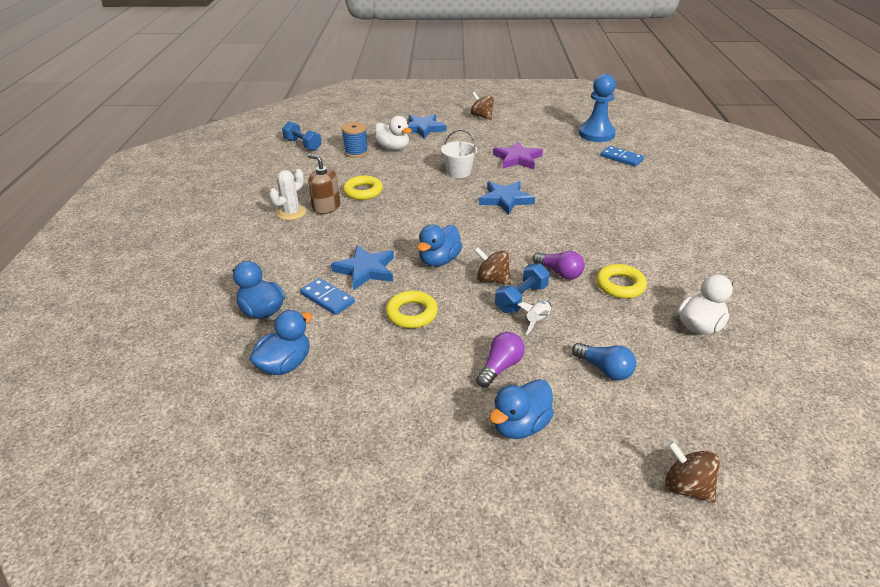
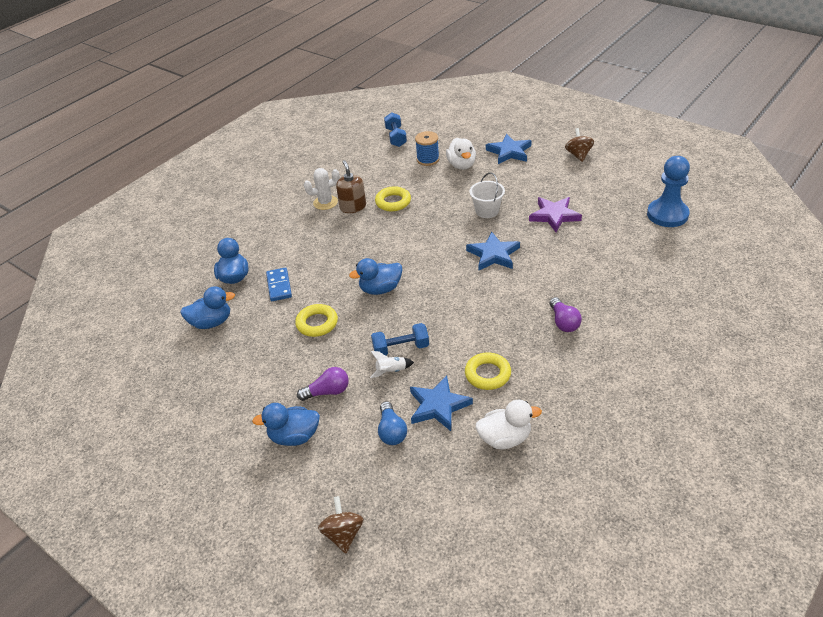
camera: 40 degrees right, 5 degrees up
blue star [331,245,394,291] -> blue star moved to [410,375,473,431]
brown spinning top [474,247,511,285] -> none
purple light bulb [533,251,585,280] -> purple light bulb moved to [550,297,582,332]
blue domino [600,146,644,167] -> none

